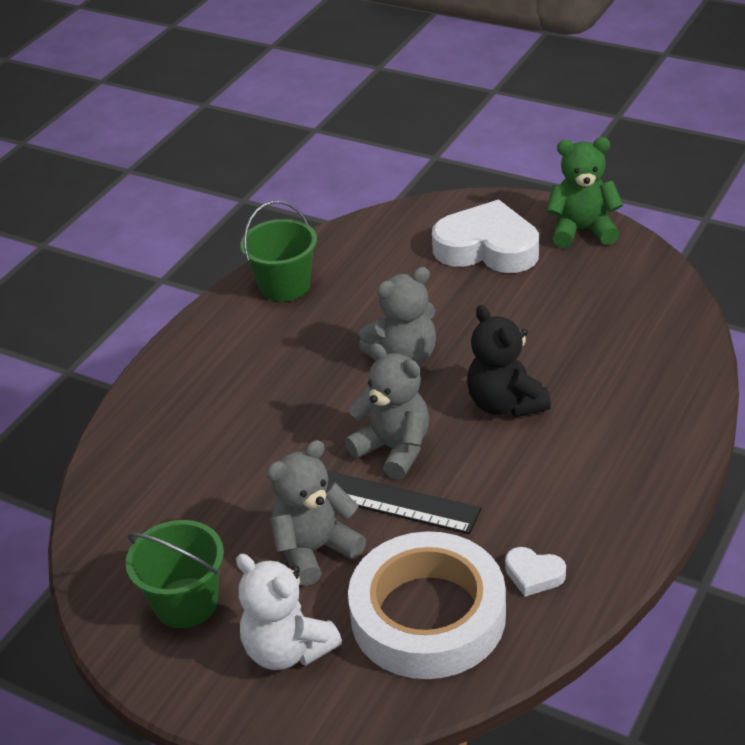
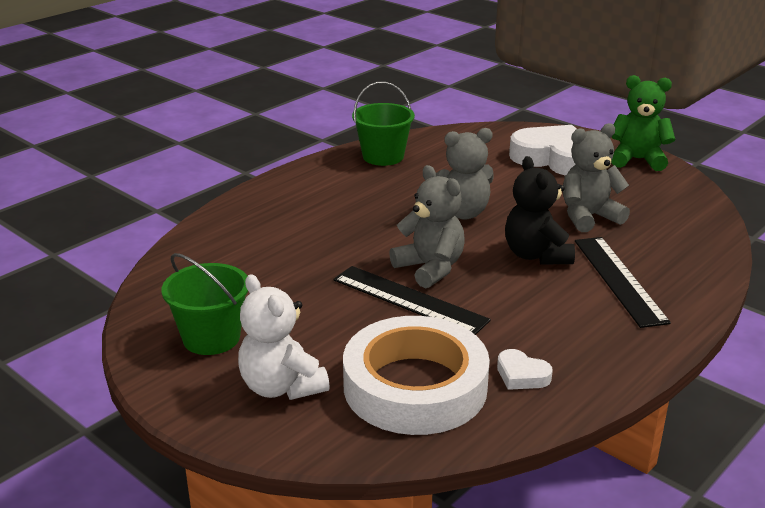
camera: 10 degrees right, 10 degrees down
grey teddy bear [266,440,366,586] -> grey teddy bear moved to [563,123,630,232]
none -> black ruler [575,237,671,328]

